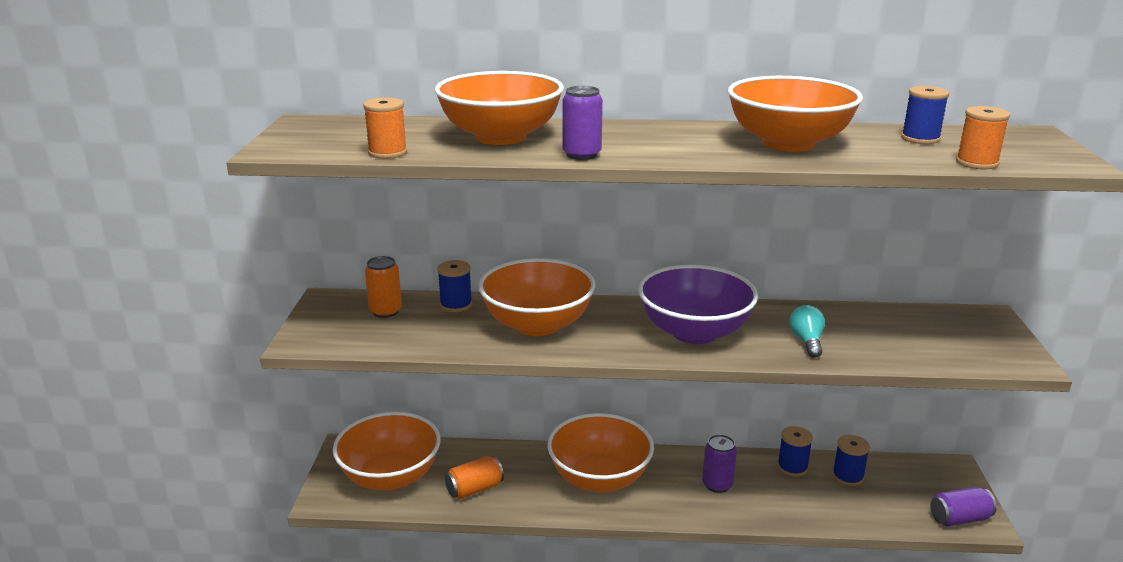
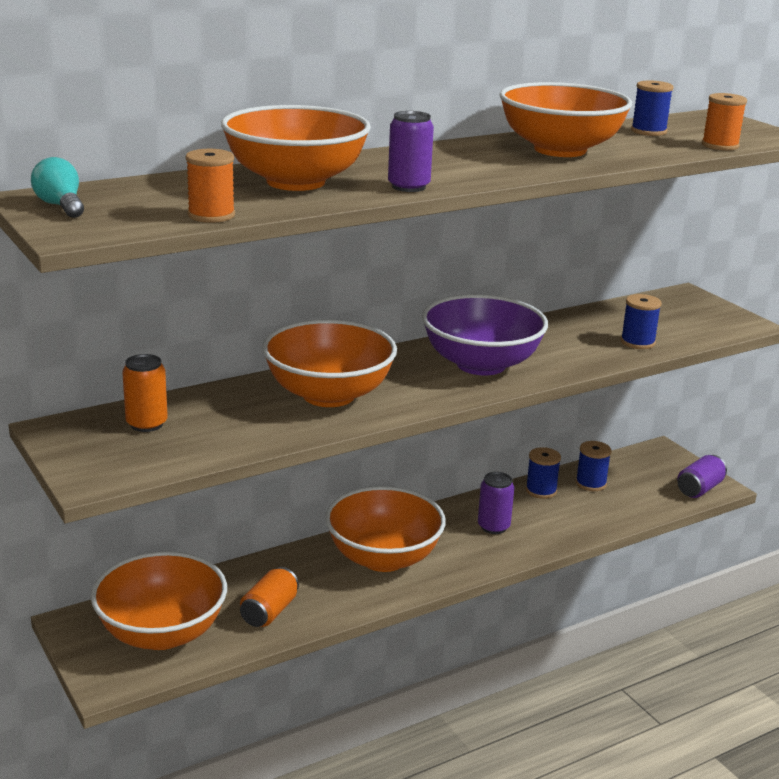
camera: 35 degrees left, 0 degrees up
blue spool [437,260,472,312] -> blue spool moved to [621,294,662,349]
turquoise light bulb [789,305,825,358] -> turquoise light bulb moved to [31,157,84,218]

